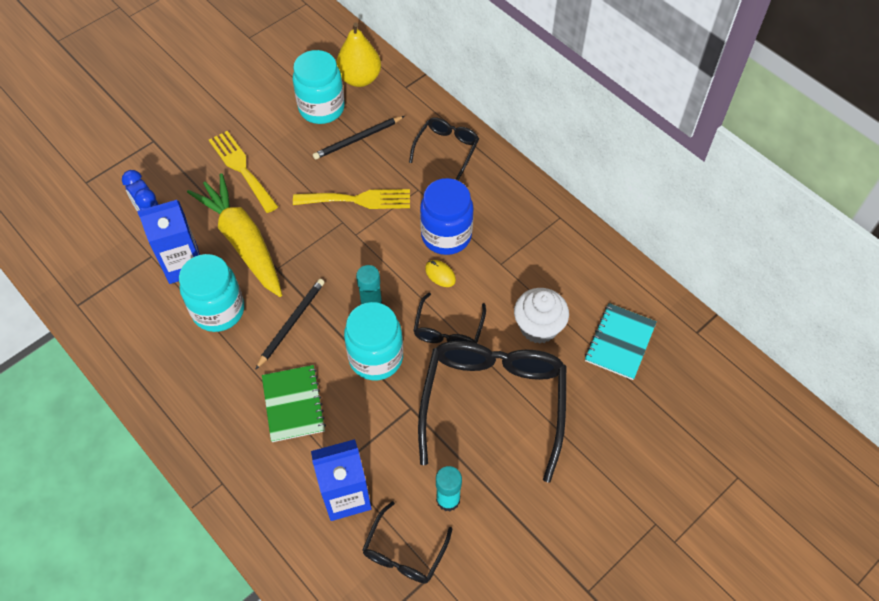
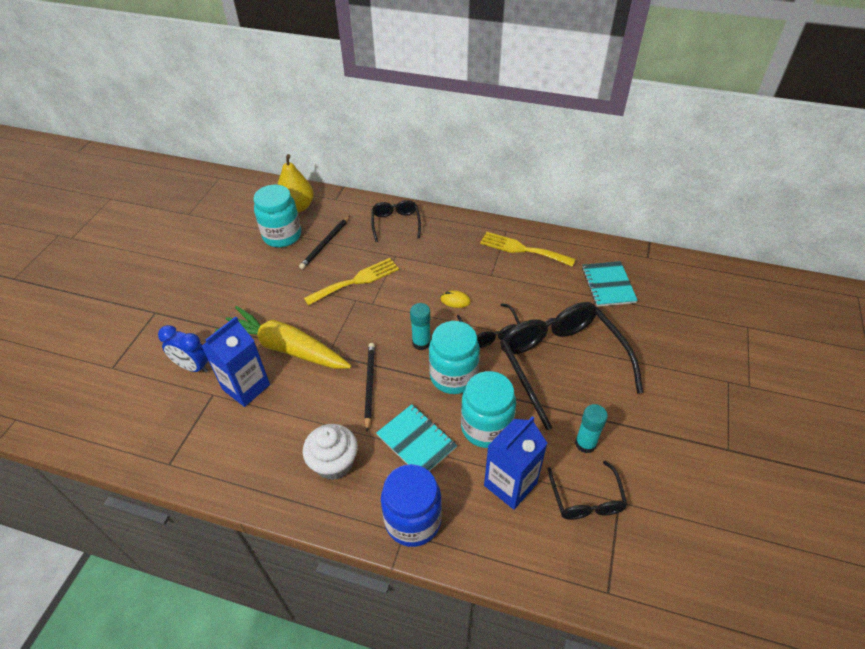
camera: 30 degrees left, 10 degrees down
turquoise jar [179,254,244,332] -> turquoise jar moved to [461,371,516,448]
yellow fork [209,131,278,213] -> yellow fork moved to [480,232,576,267]
green notebook [262,365,326,442] -> turquoise notebook [376,404,457,471]
blue jar [420,178,473,255] -> blue jar moved to [381,464,442,547]
white cupcake [514,288,569,344] -> white cupcake moved to [303,424,358,480]

